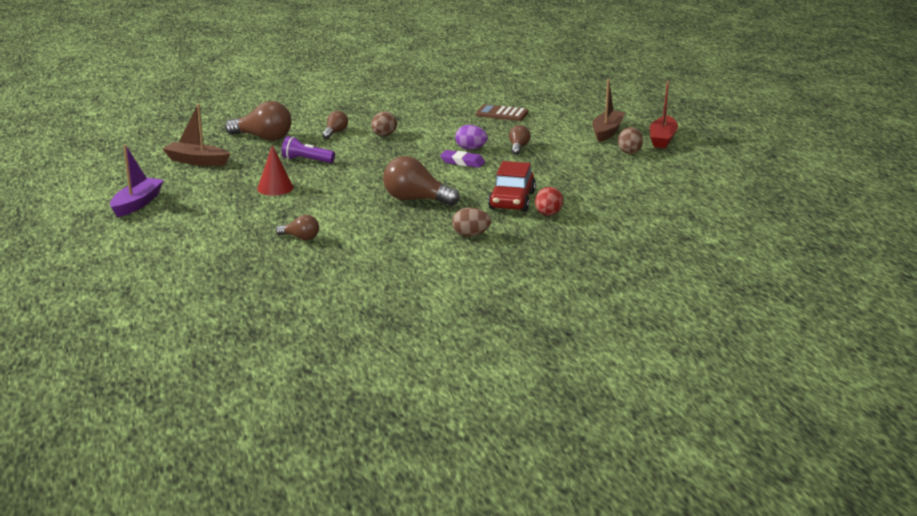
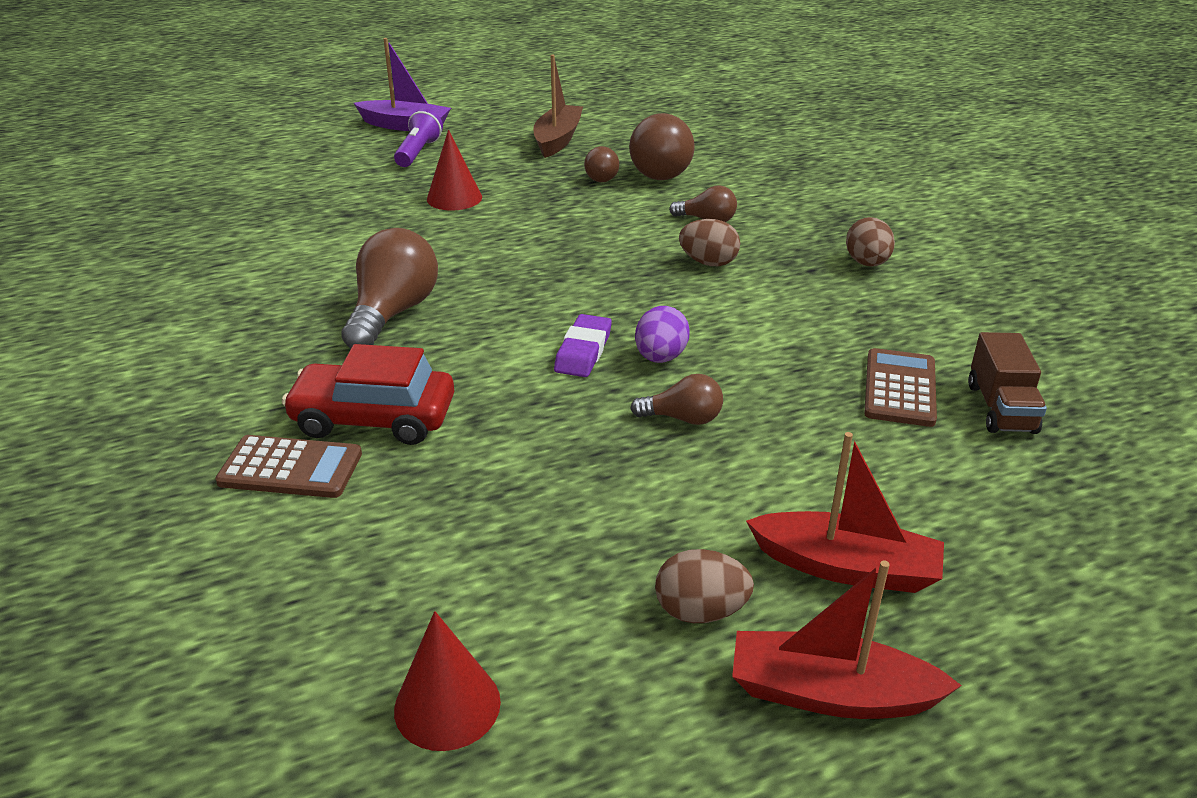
camera: 85 degrees right, 10 degrees up
brown light bulb [276,215,319,240] -> brown light bulb moved to [584,146,619,182]
purple flashlight [281,136,335,163] -> purple flashlight moved to [394,108,443,167]
brown egg [452,207,491,236] -> brown egg moved to [846,217,895,266]
red egg [535,187,563,216] -> brown calculator [215,435,362,498]
brown boat [592,79,625,142] -> red boat [746,432,944,593]
none -> red cone [394,611,501,751]
none -> brown truck [968,332,1047,434]

